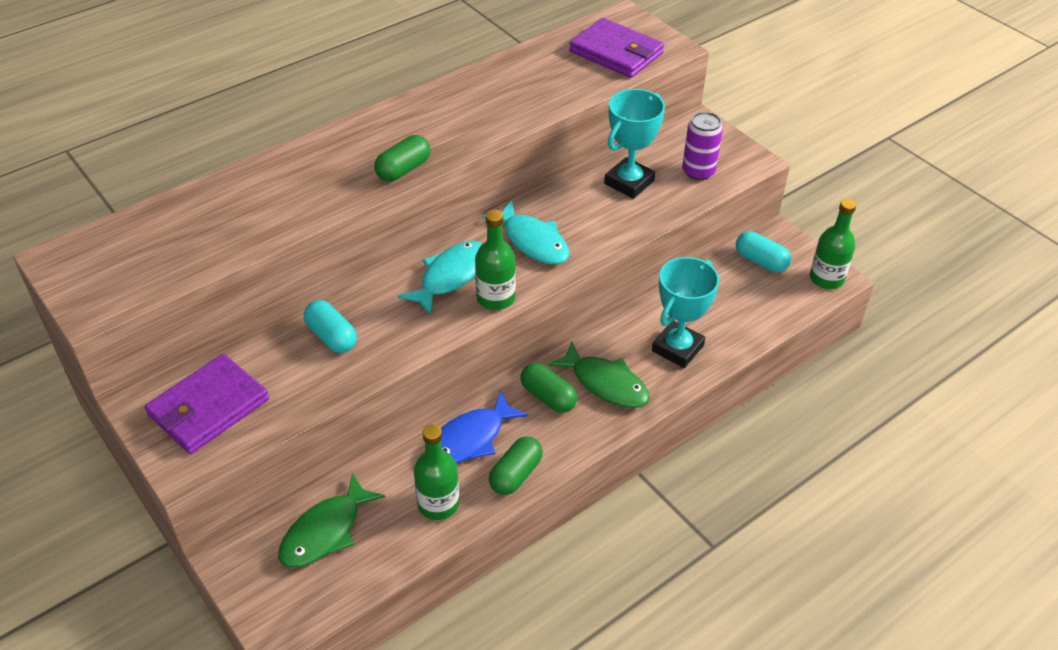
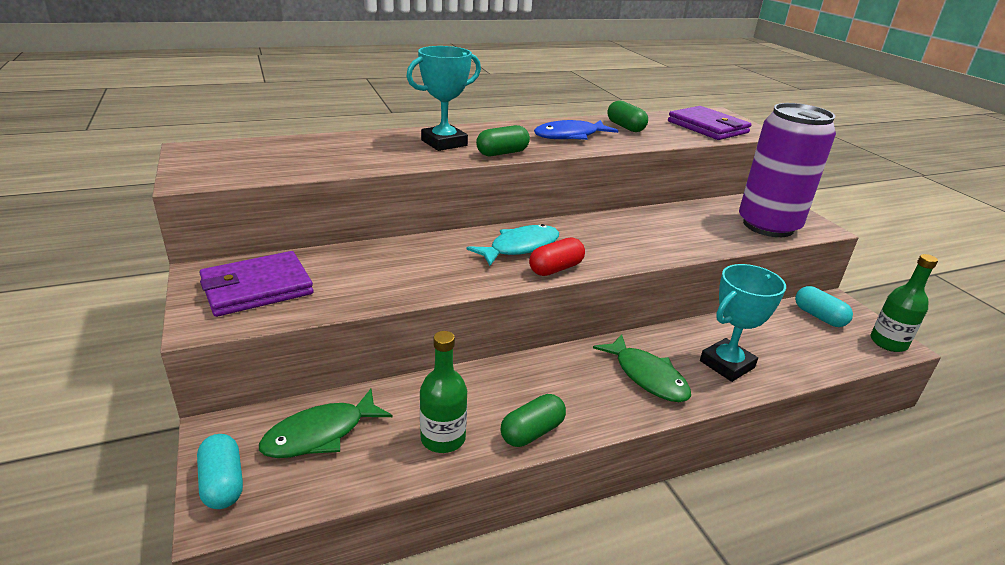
camera: 15 degrees right, 15 degrees down
turquoise capsule [304,300,357,353] -> turquoise capsule moved to [197,434,243,509]
blue fish [441,390,528,464] -> blue fish moved to [534,120,618,140]
green bottle [475,210,516,310] -> red capsule [529,237,585,276]
turquoise fish [482,200,570,264] -> none
green capsule [521,363,577,413] -> green capsule moved to [607,100,648,132]
turquoise trophy [604,89,665,199] -> turquoise trophy moved to [406,46,481,151]
purple can [682,112,723,180] -> purple can [739,103,836,237], size x2.01

